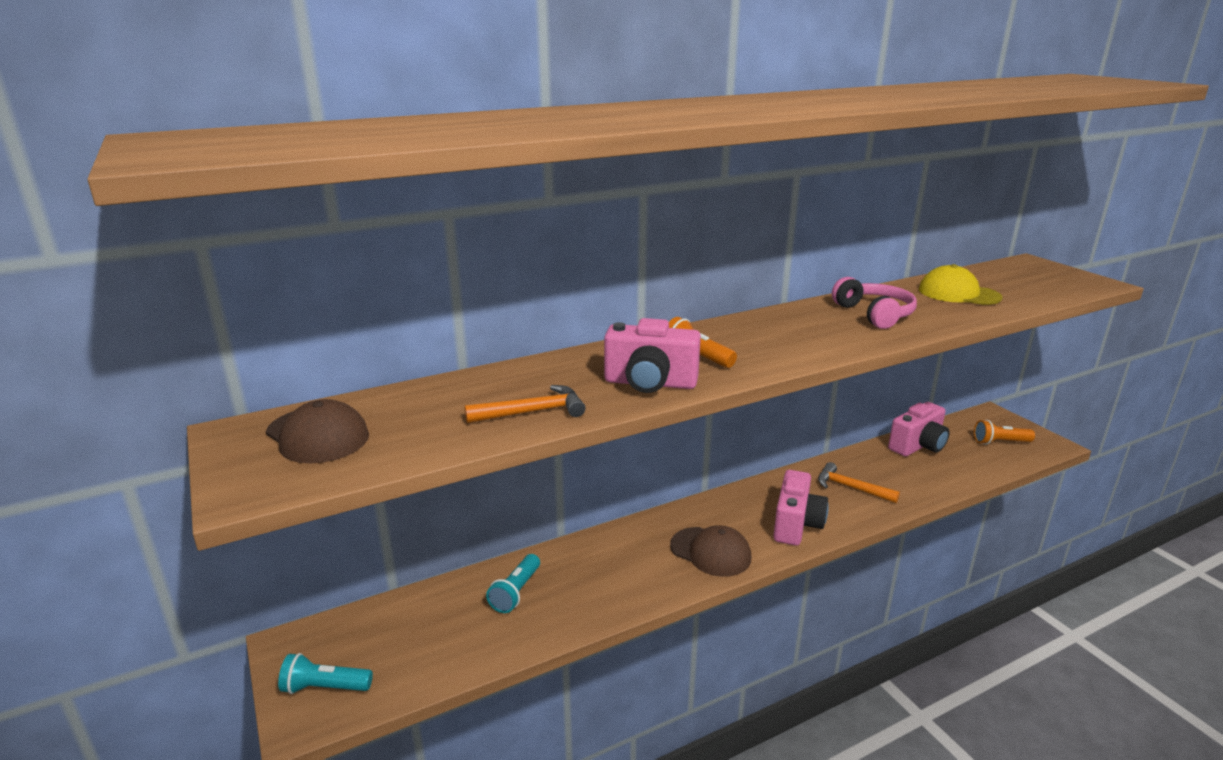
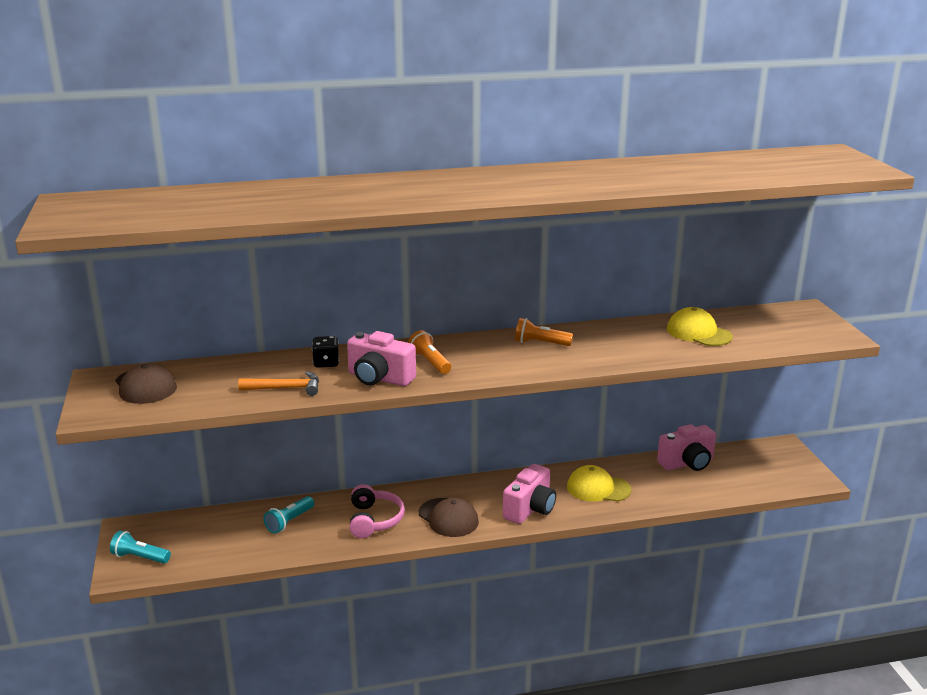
camera: 15 degrees right, 0 degrees up
orange hammer [818,462,900,503] -> yellow cap [567,465,632,502]
pink headphones [832,277,917,329] -> pink headphones moved to [349,484,405,538]
orange flashlight [974,420,1035,445] -> orange flashlight moved to [515,318,573,346]
none -> black dice [312,336,339,368]

